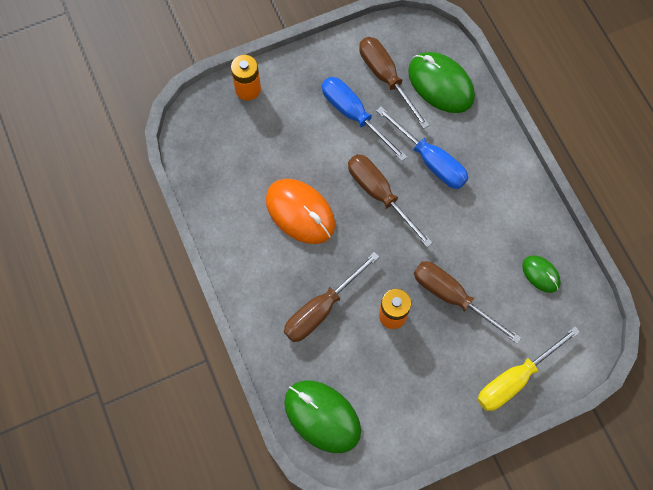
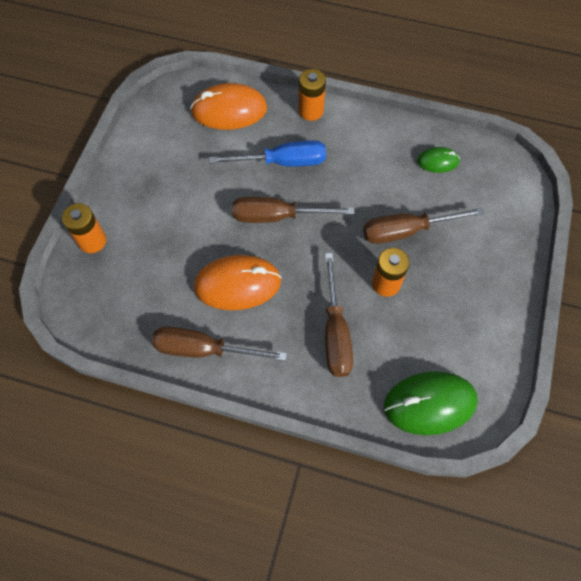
camera: 50 degrees left, 5 degrees down
blue screwdriver [322,77,407,161] -> none
brown screwdriver [359,37,429,129] -> brown screwdriver moved to [152,326,287,361]
green mouse [408,52,475,113] -> orange mouse [190,83,267,130]
yellow screwdriver [478,327,580,411] -> none
none -> orange battery [299,69,326,121]

